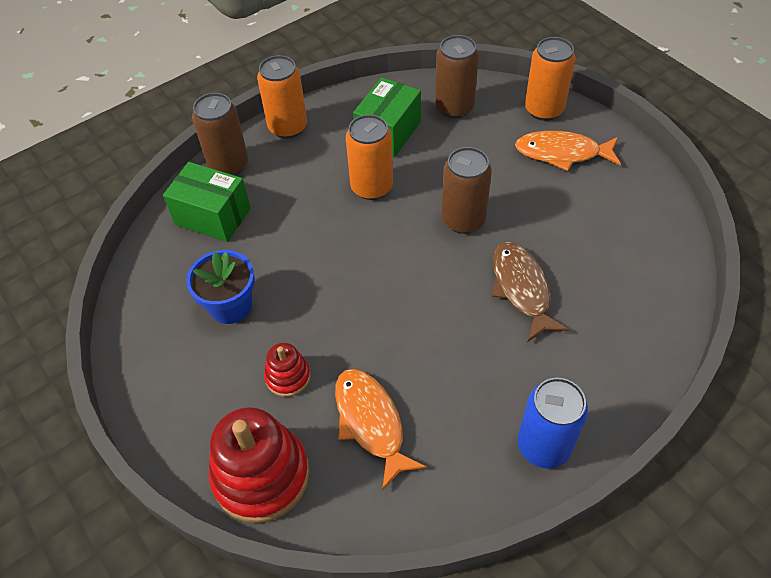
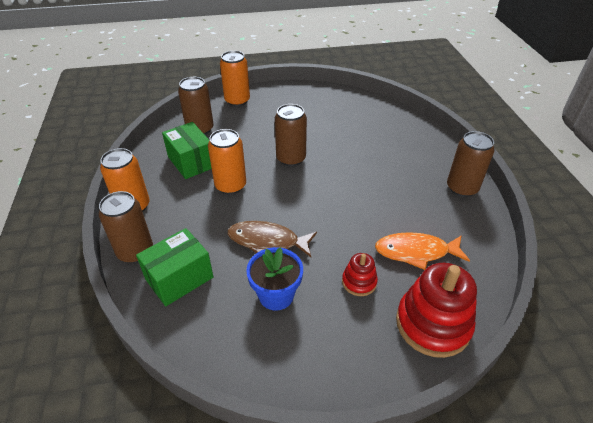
camera: 65 degrees left, 10 degrees down
brown fish [492,242,569,342] -> brown fish moved to [227,221,317,257]
orange fish [515,131,621,171] -> none
blue can [518,378,588,469] -> brown can [447,131,495,197]

